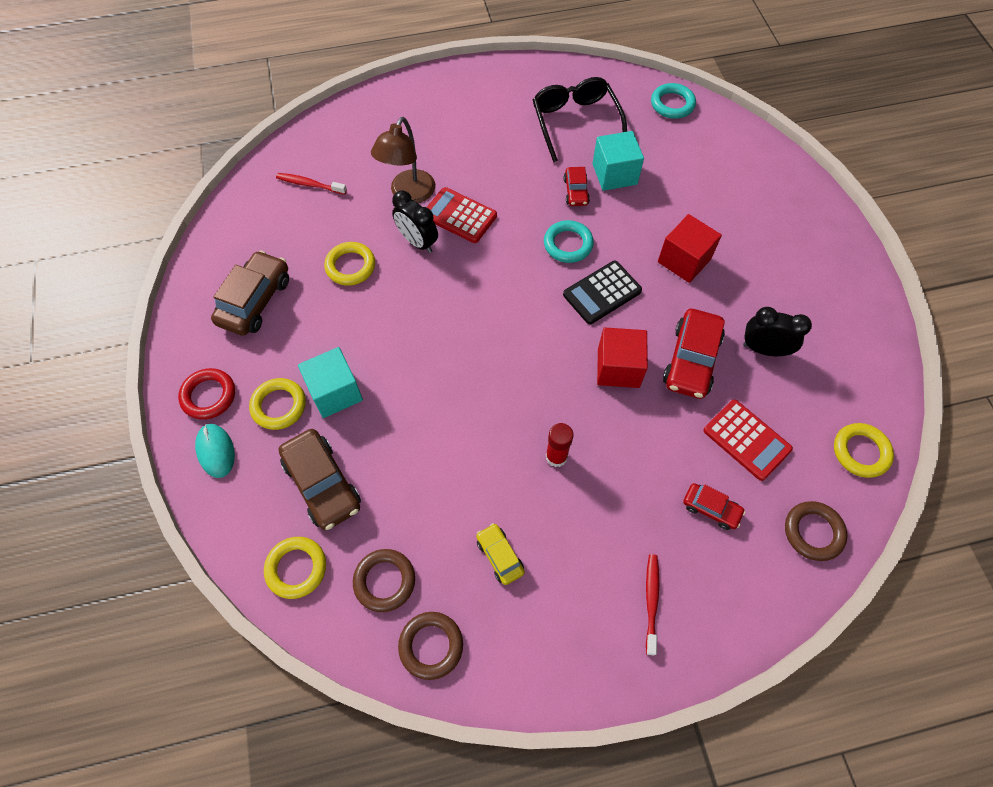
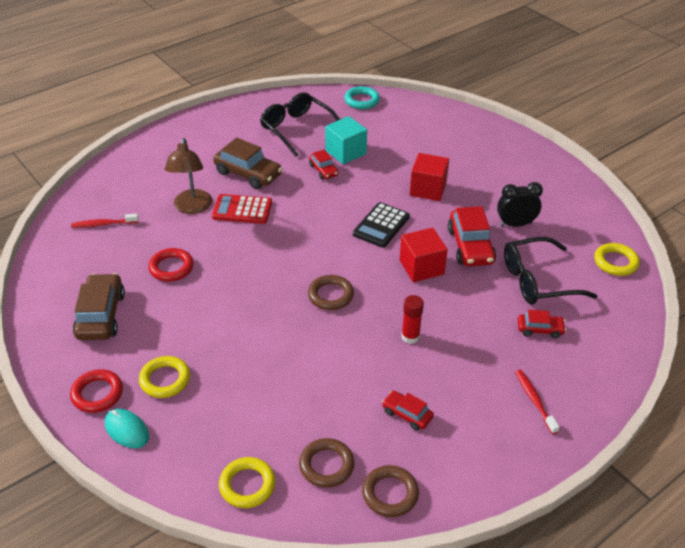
camera: 25 degrees left, 20 degrees down
brown car [279,429,361,530] -> brown car moved to [213,138,282,189]
turquoise cube [298,347,363,418] -> none
yellow ring [324,242,375,286] -> red ring [148,248,194,282]
black clock [392,191,438,253] -> none
yellow car [476,523,525,585] -> red car [382,391,434,431]
turquoise ring [544,220,594,263] -> none
red calculator [704,400,793,481] -> black glasses [504,237,597,304]
brown ring [785,501,848,561] -> brown ring moved to [308,275,354,310]

